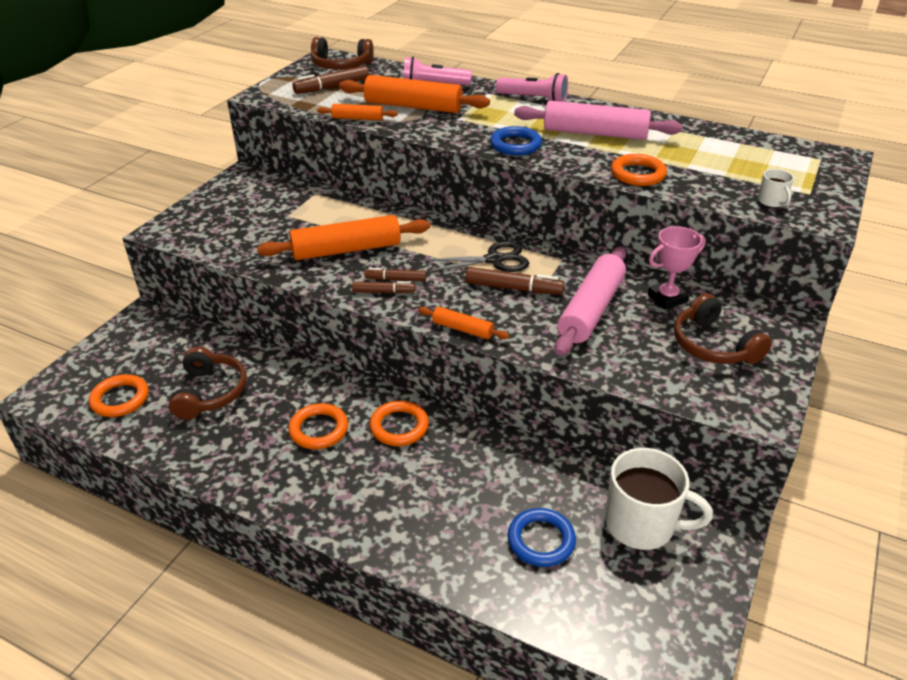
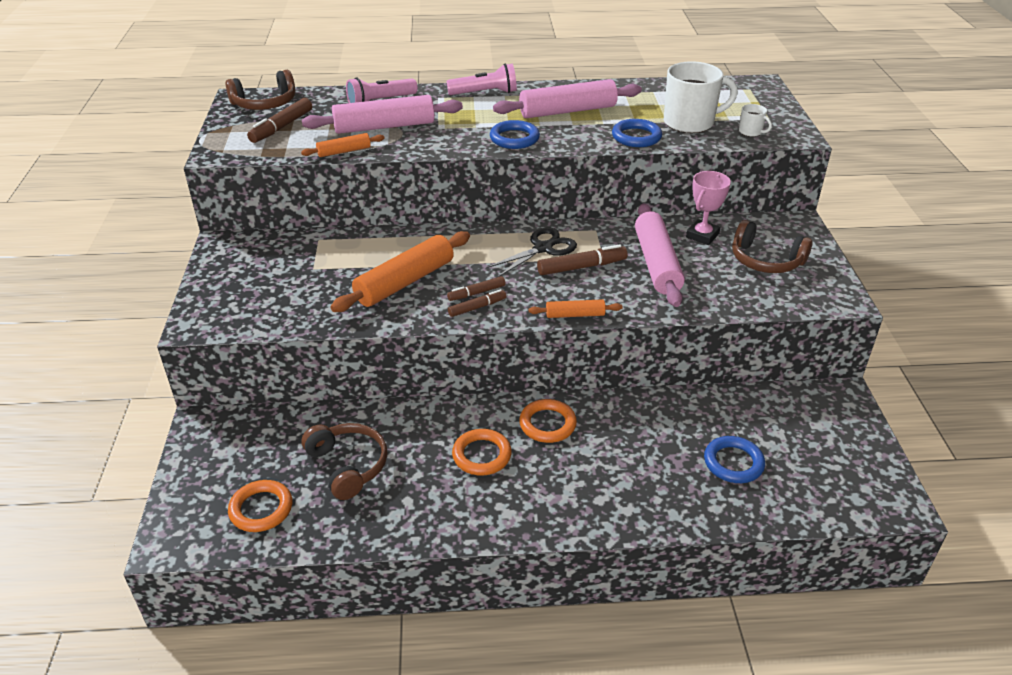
camera: 30 degrees left, 0 degrees up
orange rolling pin [339,75,490,113] -> pink rolling pin [302,95,463,134]
white mug [605,448,713,550] -> white mug moved to [664,61,738,133]
orange ring [611,154,667,186] -> blue ring [612,119,662,147]

